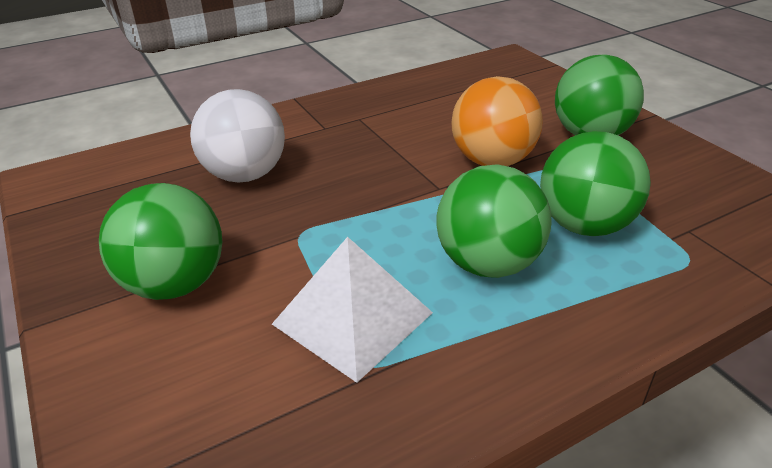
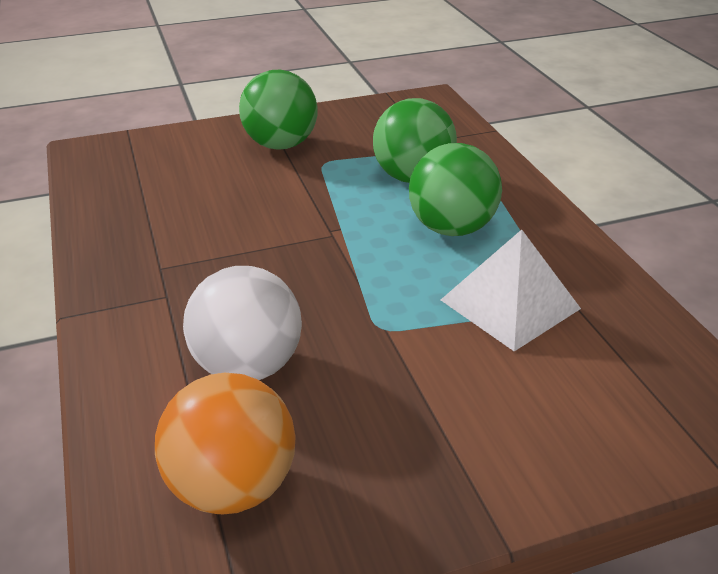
camera: 80 degrees left, 0 degrees up
green ball [99,183,222,300] -> none
orange ball [451,76,543,166] -> orange ball moved to [155,373,295,514]

